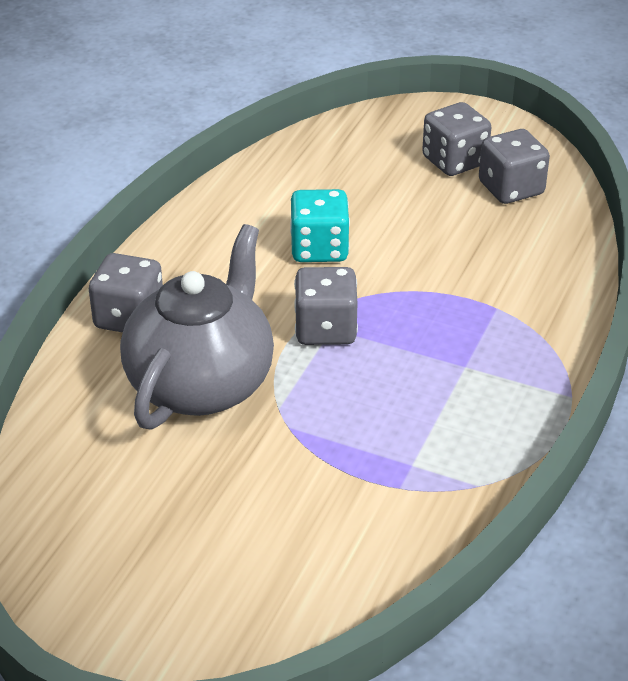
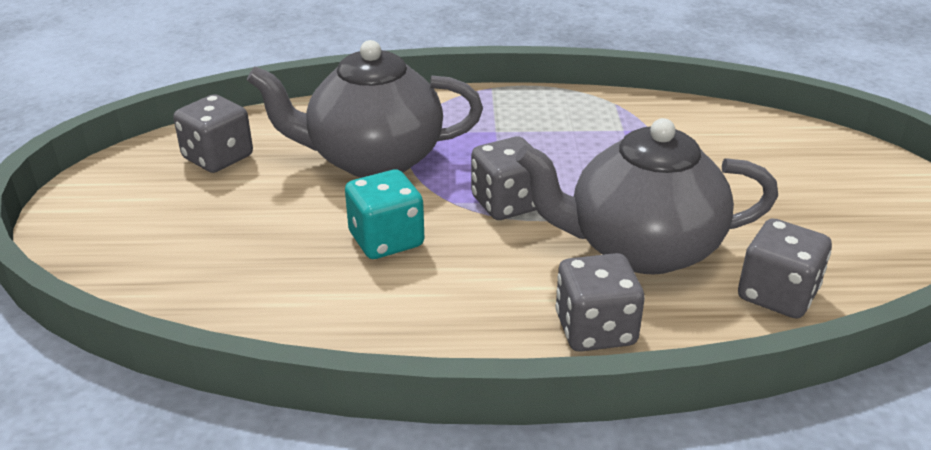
camera: 115 degrees left, 5 degrees down
grey dice [422,102,491,176] -> grey dice moved to [738,218,832,319]
none -> grey teapot [247,40,483,178]

